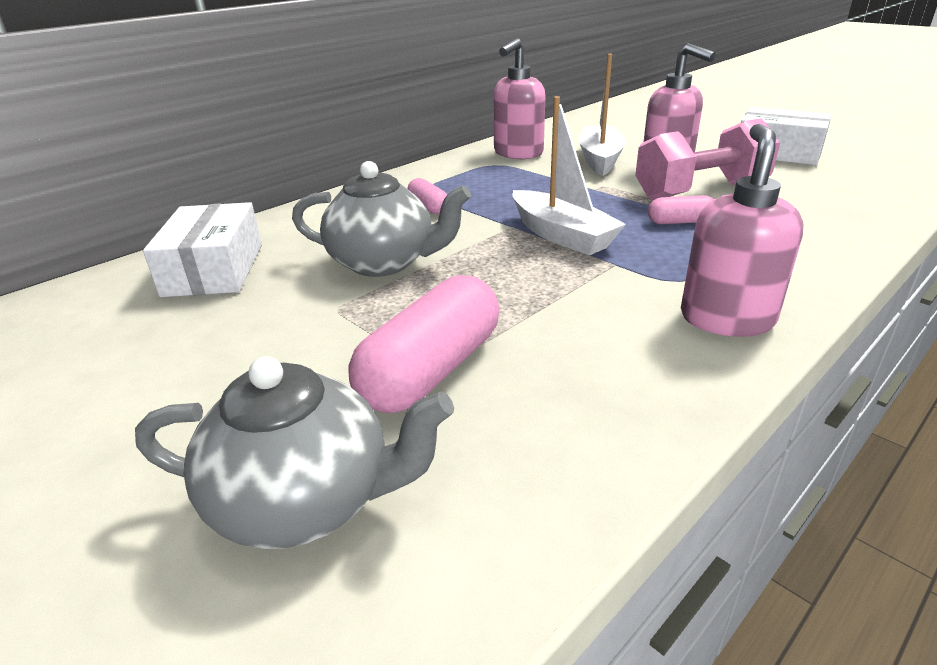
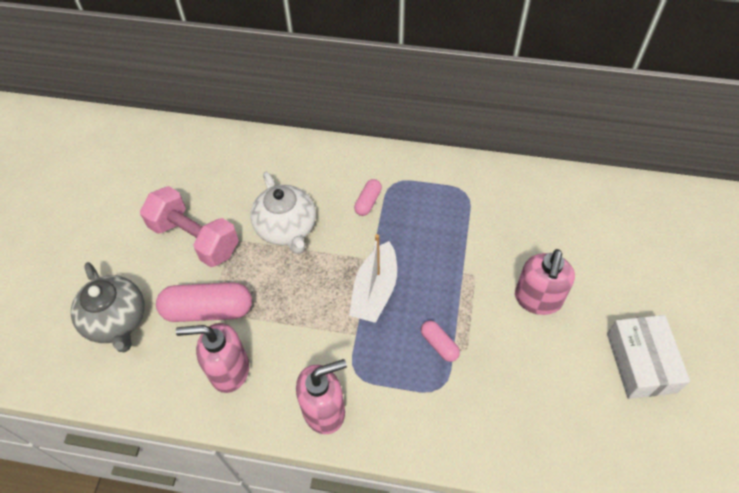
camera: 55 degrees right, 25 degrees up
white box [143,202,262,297] -> none
grey teapot [292,161,471,277] -> white teapot [251,172,316,254]
pink soap dispenser [493,38,546,159] -> pink soap dispenser moved to [176,323,249,393]
white boat [579,54,626,176] -> none
pink dumbbell [635,118,780,200] -> pink dumbbell moved to [140,186,239,267]

